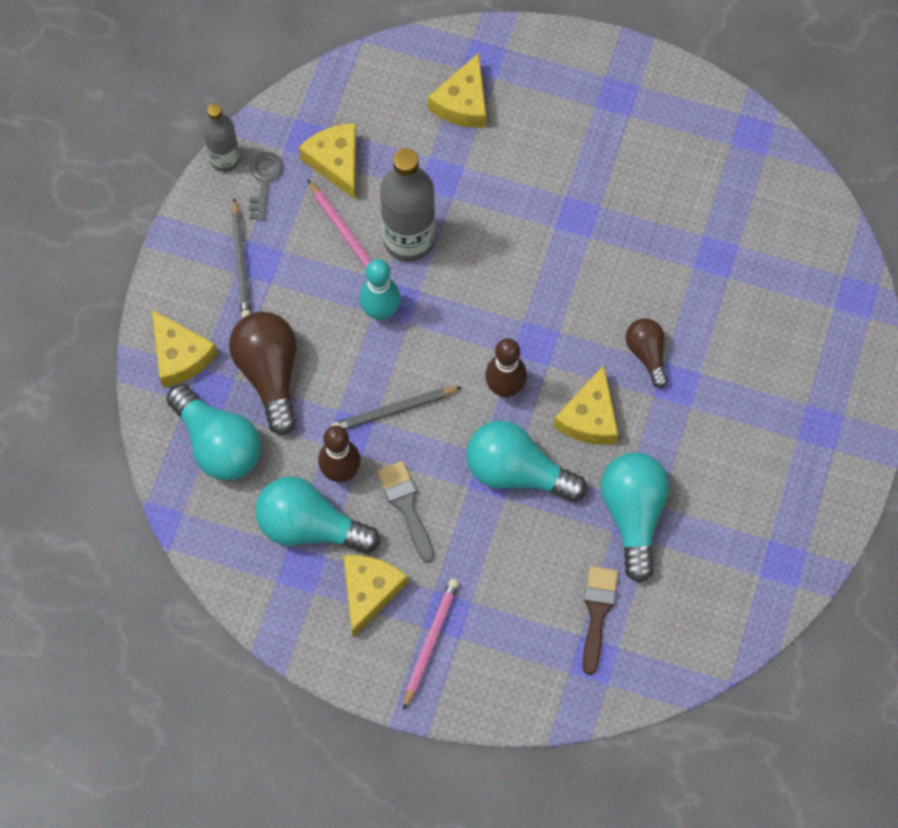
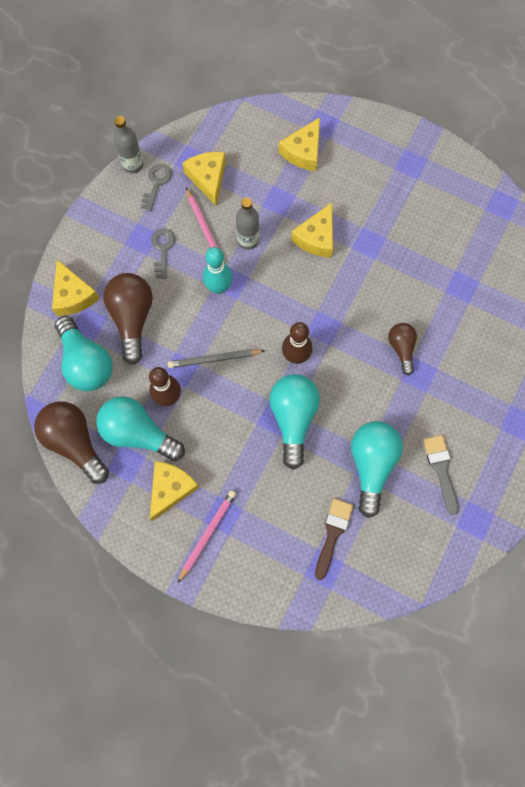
camera: 10 degrees right, 5 degrees up
grey pencil [231,198,251,318] -> none
grey brush [377,461,434,563] -> grey brush moved to [423,435,458,515]
grey bottle [380,148,435,262] -> grey bottle [236,198,259,250], size x0.59
turquoise light bulb [466,420,587,502] -> turquoise light bulb turned 60 degrees clockwise [269,374,320,470]
yellow cheese [554,365,618,445] -> yellow cheese moved to [291,202,333,258]
none -> brown light bulb [34,401,109,484]
none -> grey key [151,229,175,279]

